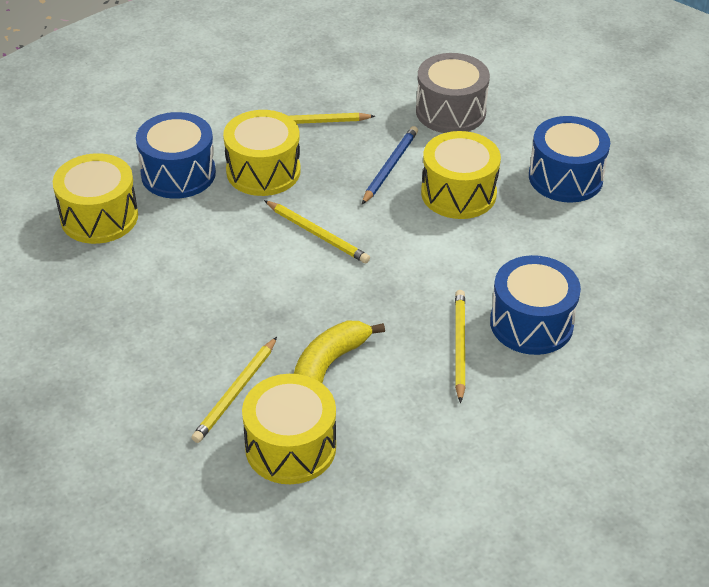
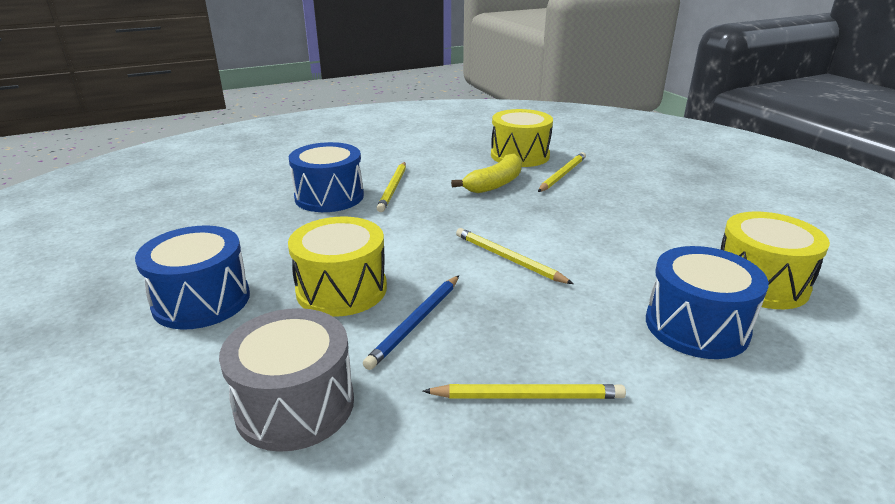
camera: 175 degrees left, 15 degrees down
yellow drum [223,110,301,196] -> none

